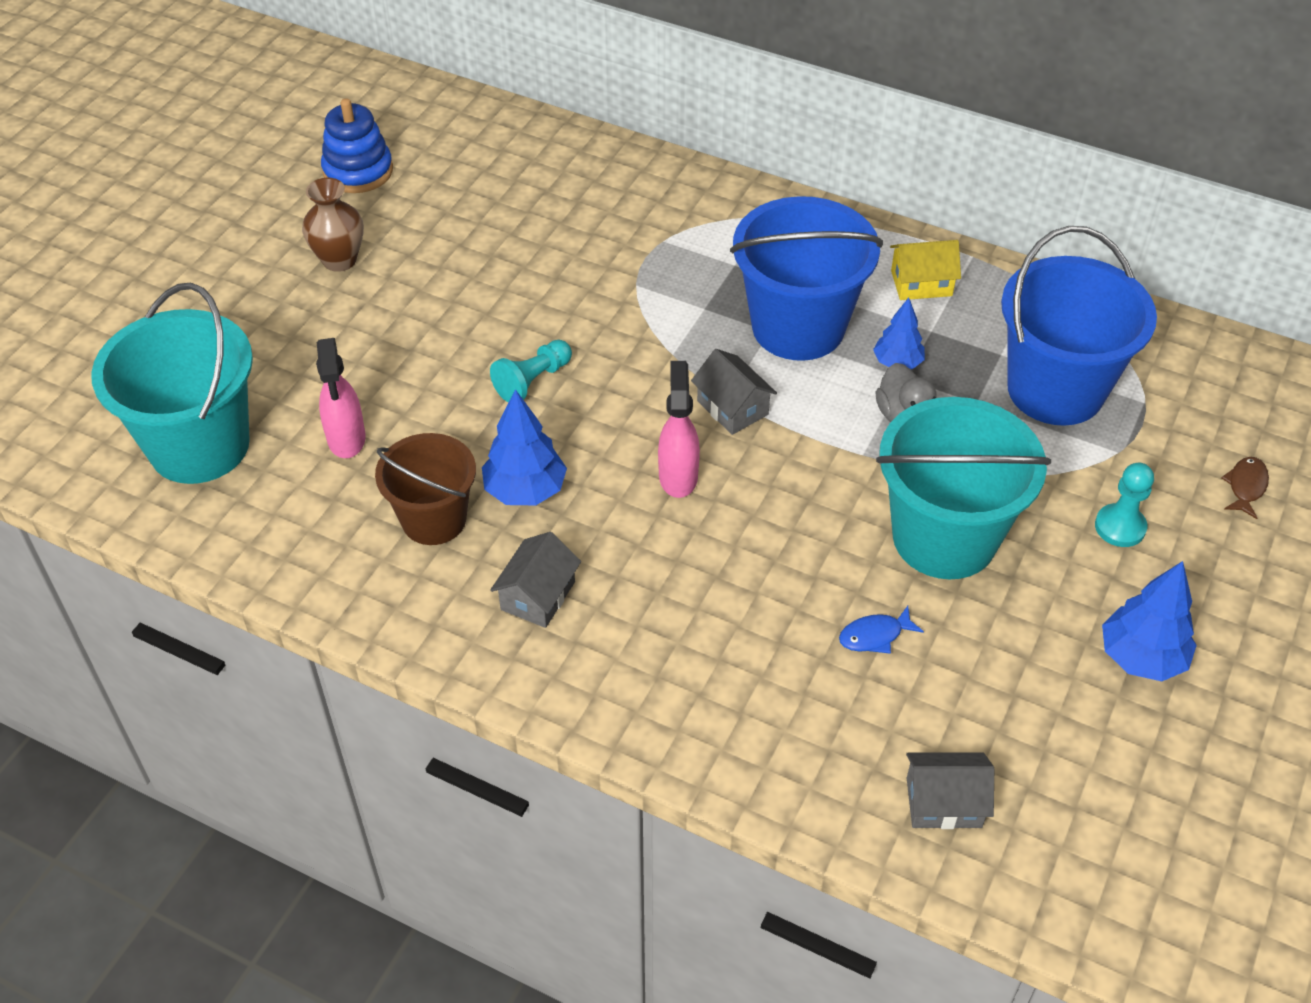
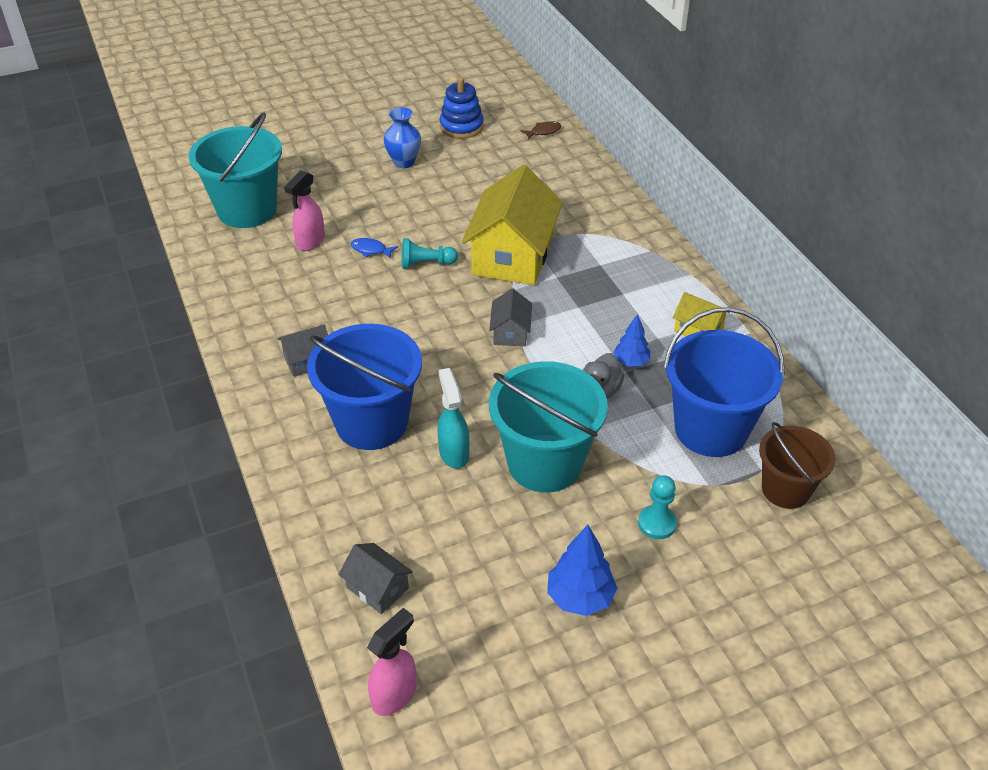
camera: 40 degrees right, 5 degrees down
brown vase [302,178,364,272] -> blue vase [384,107,421,168]
brown bucket [375,433,476,545] -> brown bucket moved to [759,422,835,509]
blue tree [482,389,567,505] -> none
pink spray bottle [658,361,700,498] -> pink spray bottle moved to [367,608,416,716]
blue bucket [730,196,883,361] -> blue bucket moved to [307,324,422,450]
blue fish [839,606,924,654] -> blue fish moved to [350,238,398,259]
brown fish [1221,457,1269,519] -> brown fish moved to [521,121,561,140]
none -> turquoise spray bottle [438,368,469,469]
none -> yellow house [462,165,563,285]

